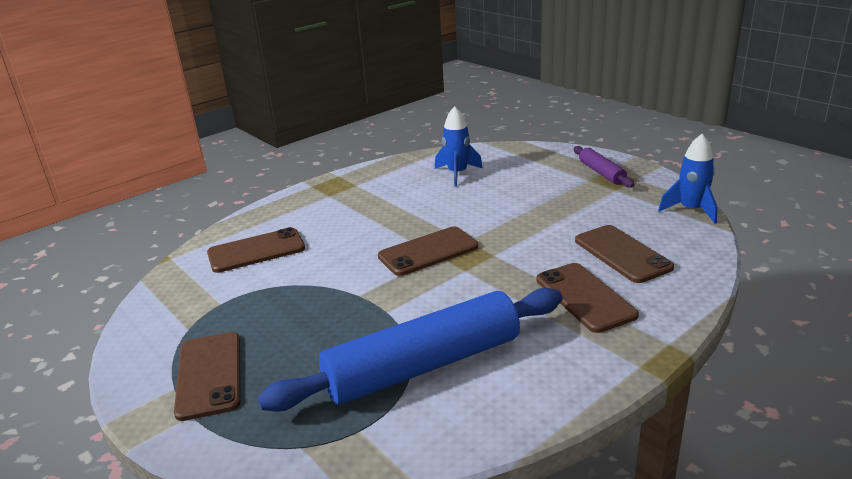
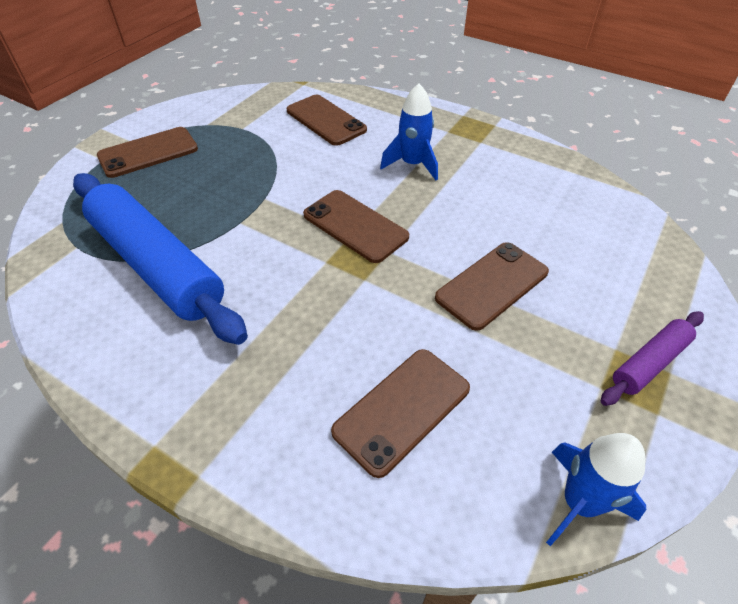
camera: 70 degrees right, 20 degrees up
blue rocket [435,106,483,186] -> blue rocket moved to [380,84,438,180]
brown phone [536,263,639,333] -> brown phone moved to [435,242,549,331]

